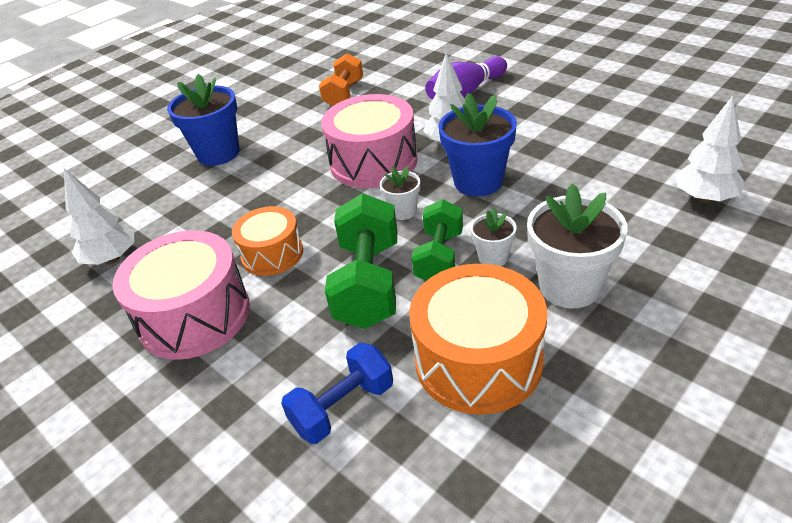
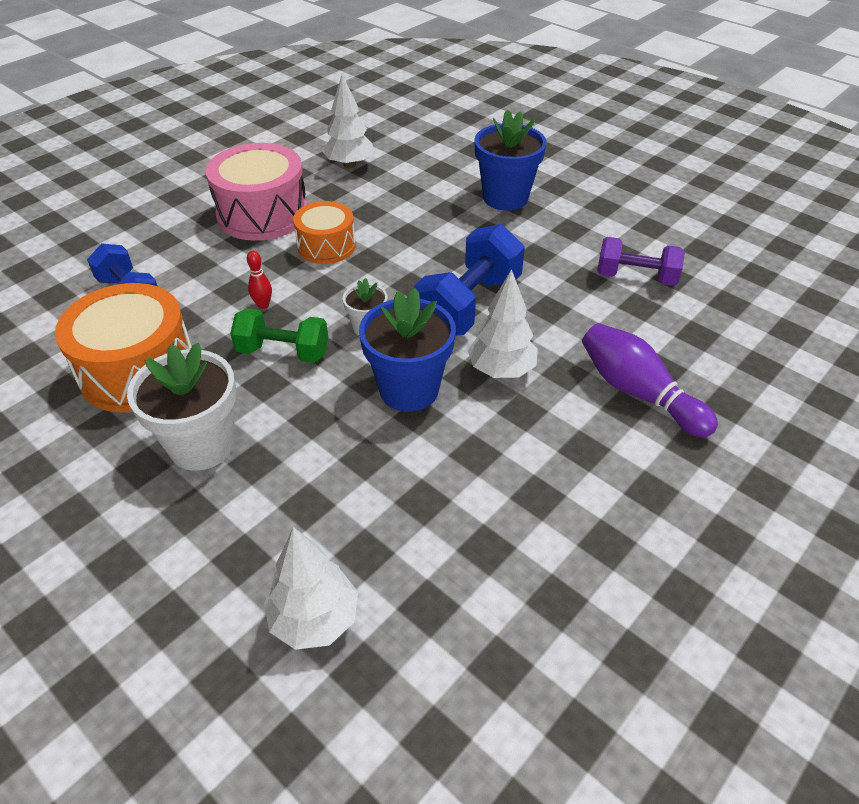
camera: 85 degrees right, 5 degrees up
orange dumbbell [319,53,363,106] -> purple dumbbell [597,237,685,286]
pink drum [321,94,418,188] -> blue dumbbell [414,224,525,335]
green dumbbell [325,193,397,329] -> red bowling pin [247,251,272,309]
white flower pot [470,208,516,266] -> none

